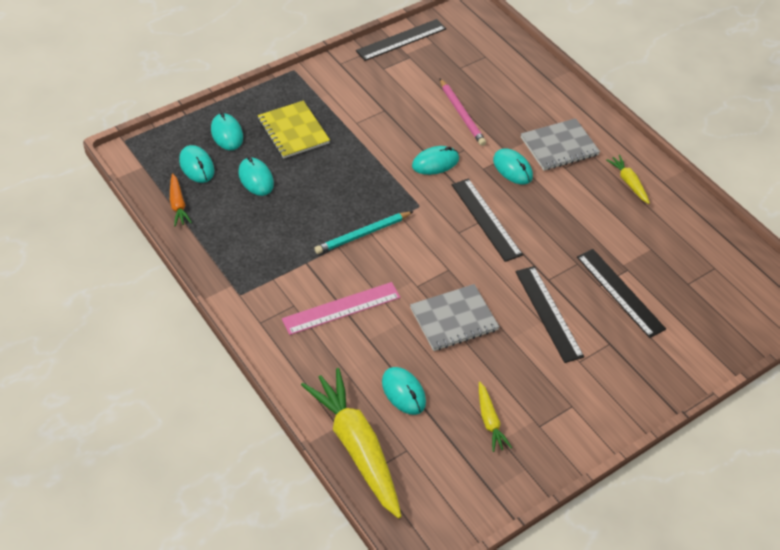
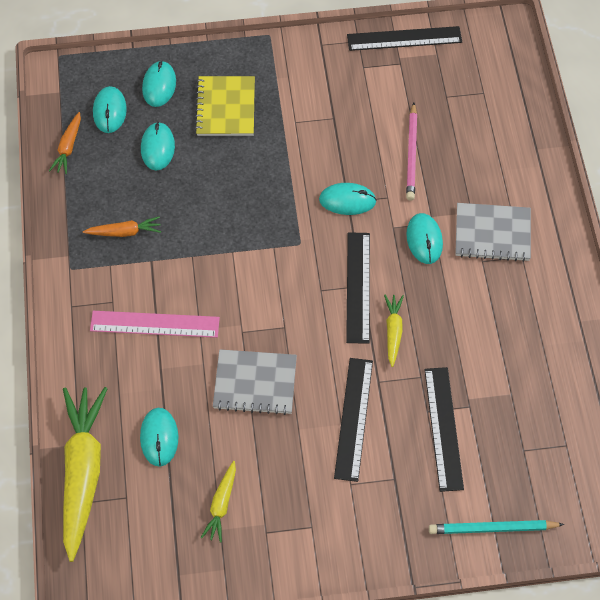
camera: 30 degrees right, 10 degrees up
turquoise pencil [315,211,414,254] -> turquoise pencil moved to [429,520,565,534]
yellow carrot [606,155,650,204] -> yellow carrot moved to [384,294,404,367]
none -> orange carrot [83,216,161,237]

